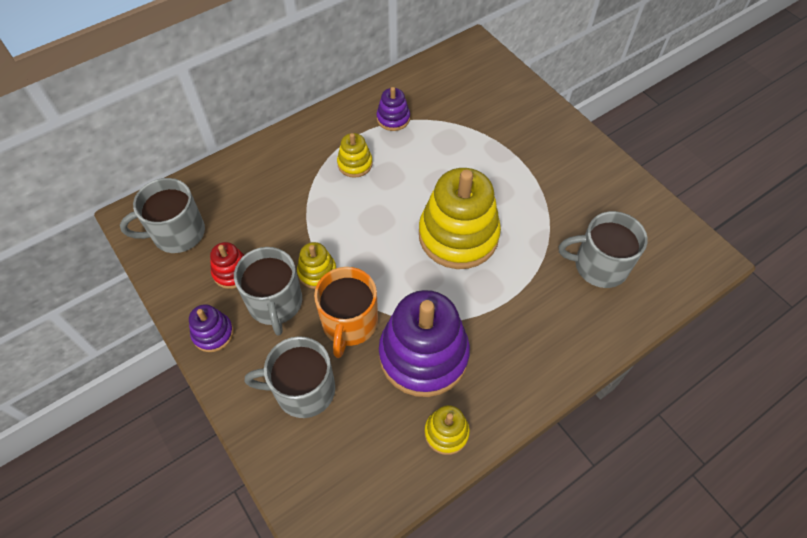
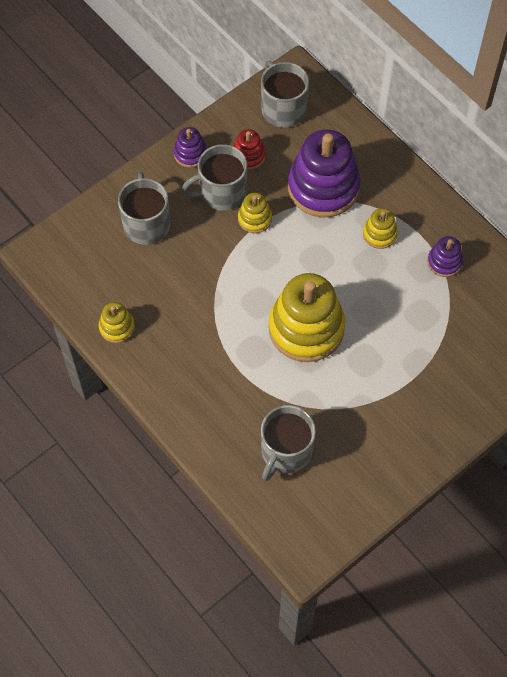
camera: 85 degrees right, 5 degrees up
orange mug [314,267,378,358] -> none
purple stacking toy [379,290,470,397] -> purple stacking toy moved to [288,129,361,218]
grey mug [559,211,648,288] -> grey mug turned 150 degrees counterclockwise [261,405,316,481]

